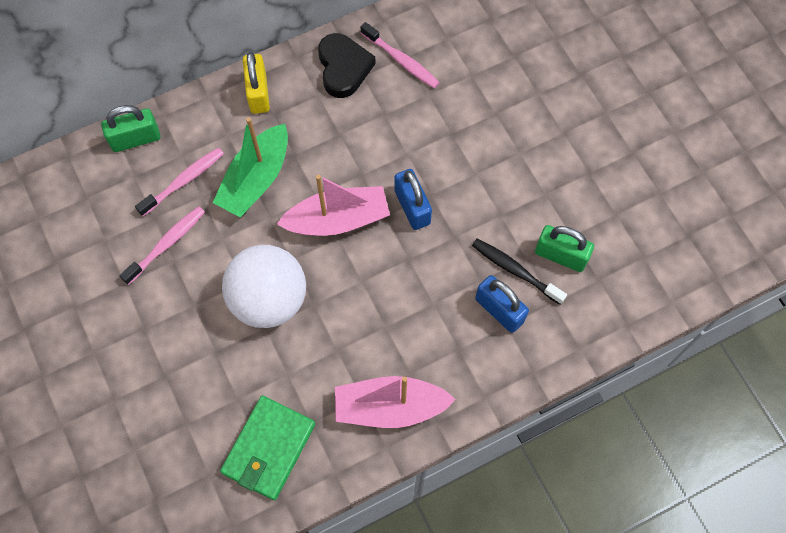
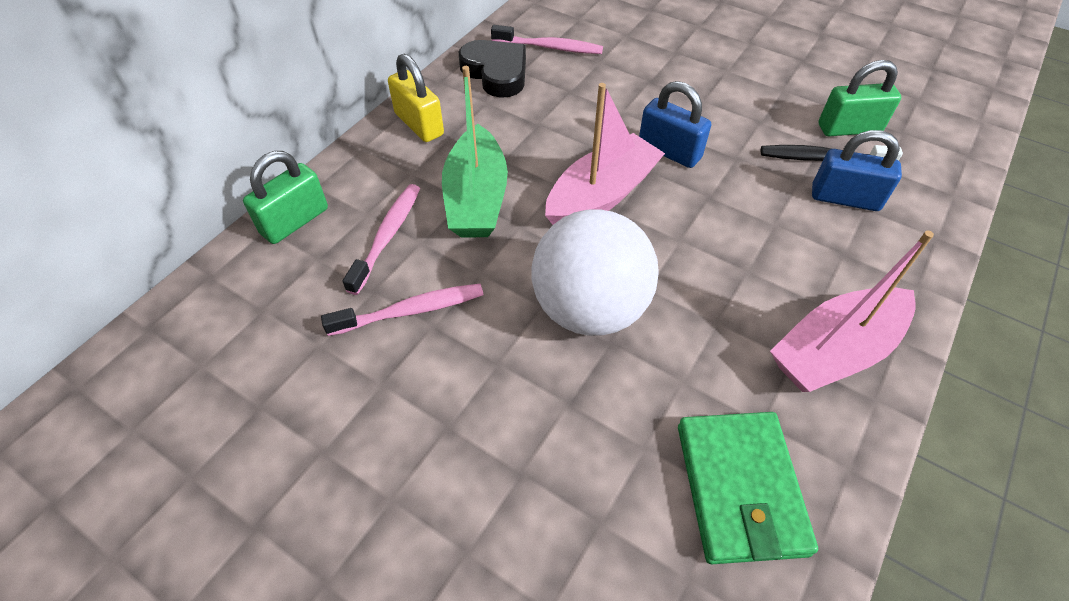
camera: 30 degrees left, 15 degrees down
pink toothbrush [120,206,205,285] -> pink toothbrush turned 60 degrees clockwise [321,284,484,336]

